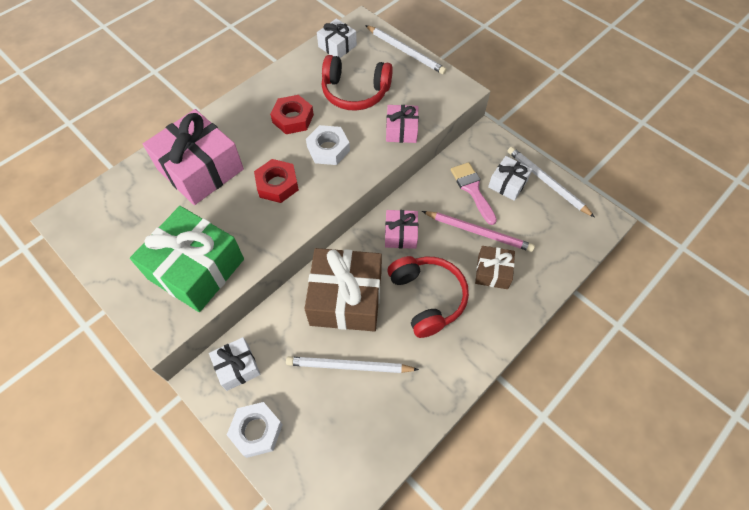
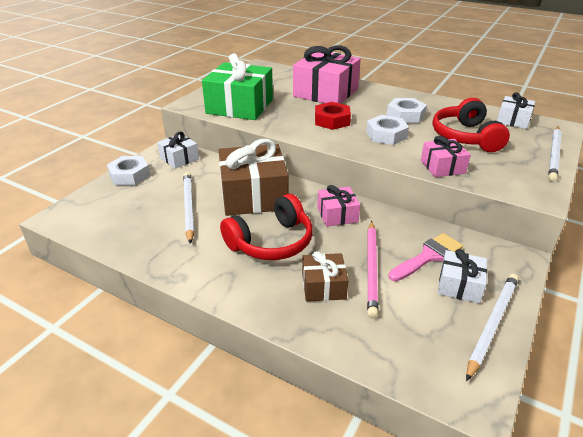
camera: 75 degrees right, 25 degrees down
red nut [270,95,314,134] -> white nut [386,98,427,123]

